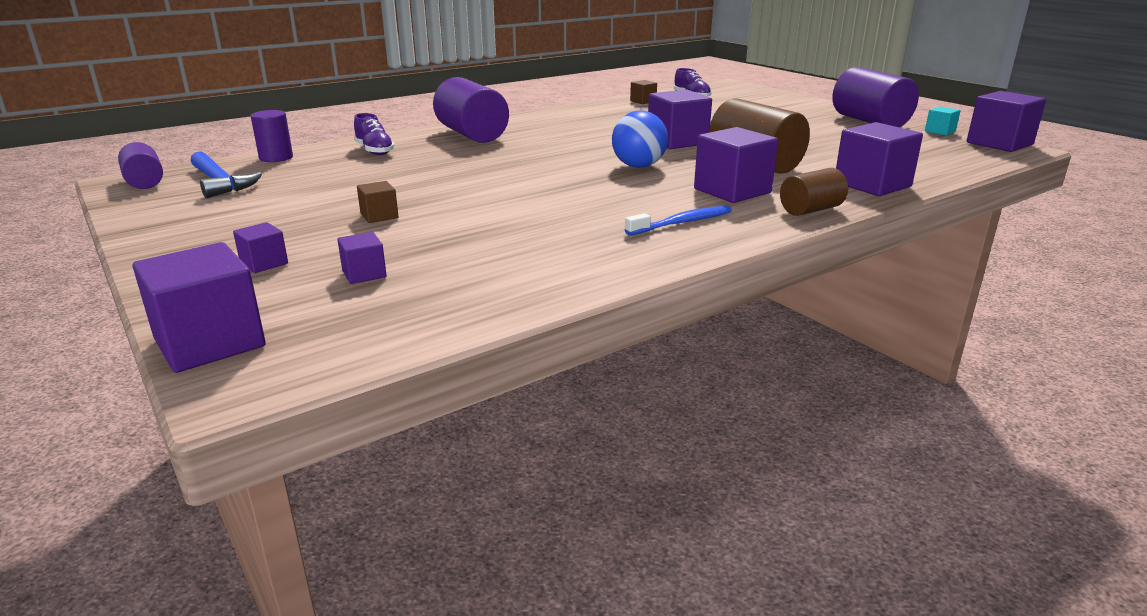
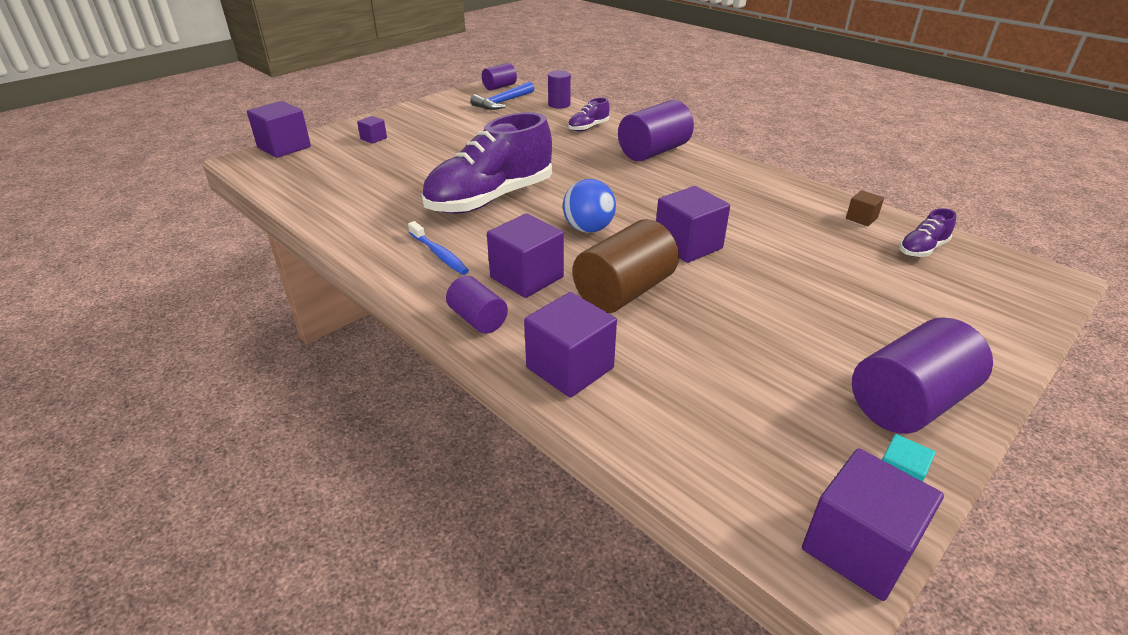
camera: 80 degrees right, 10 degrees up
purple cube [337,232,387,284] -> none
brown cube [357,181,399,223] -> none
brown cylinder [780,168,848,216] -> purple cylinder [446,276,508,334]
none -> purple shoe [421,112,552,214]

